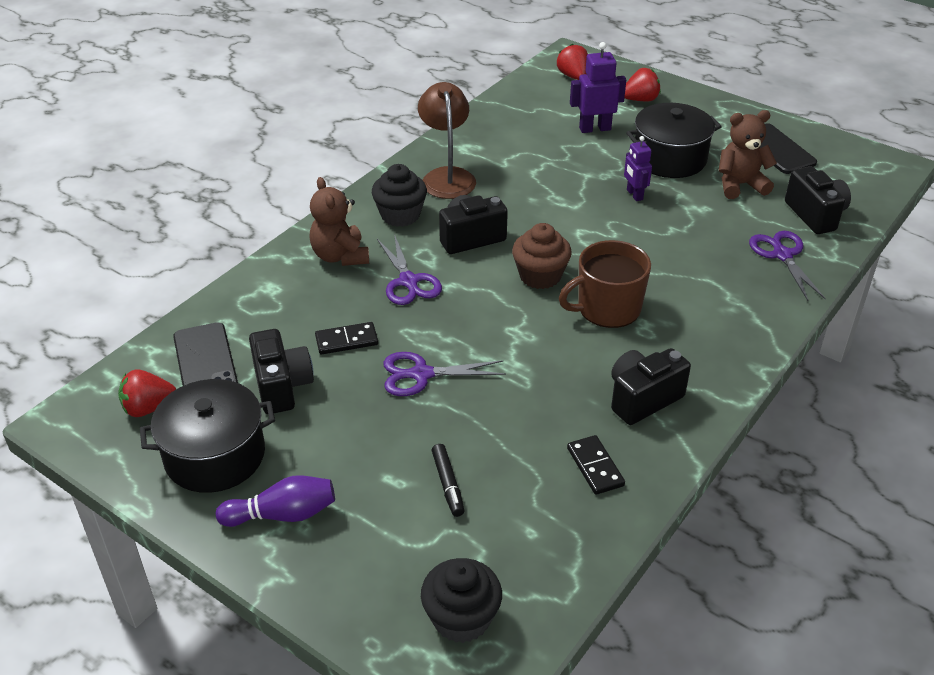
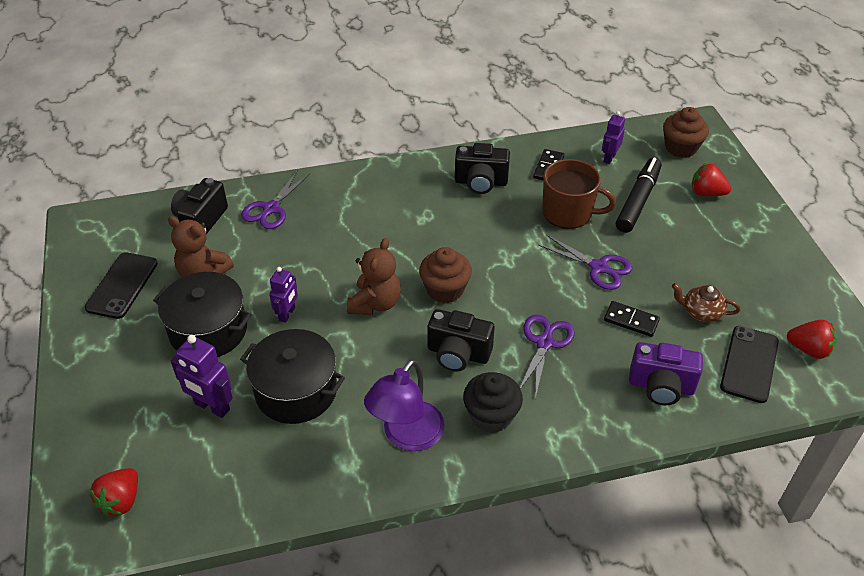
camera: 140 degrees left, 5 degrees up
black pot [140,379,275,493] -> black pot moved to [240,329,345,424]
purple bowling pin [216,475,335,527] -> none
black camera [249,329,314,414] -> brown teapot [672,283,741,322]
brown teddy bear [310,177,369,266] -> brown teddy bear moved to [347,238,401,315]
brown lamp [418,82,476,199] -> purple lamp [364,359,445,451]
black cupcake [421,558,502,643] -> brown cupcake [663,107,709,158]
black marker [431,444,465,517] -> black marker [616,158,662,233], size x1.83
brown mug [559,240,651,328] -> brown mug moved to [542,159,616,229]
red strawberry [625,68,661,101] -> red strawberry moved to [692,164,731,196]
none -> purple robot [602,111,625,164]
none -> purple camera [629,342,703,405]

